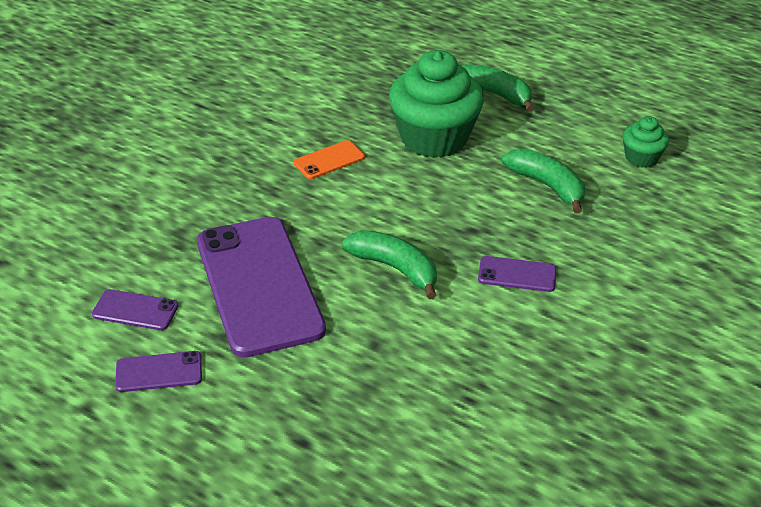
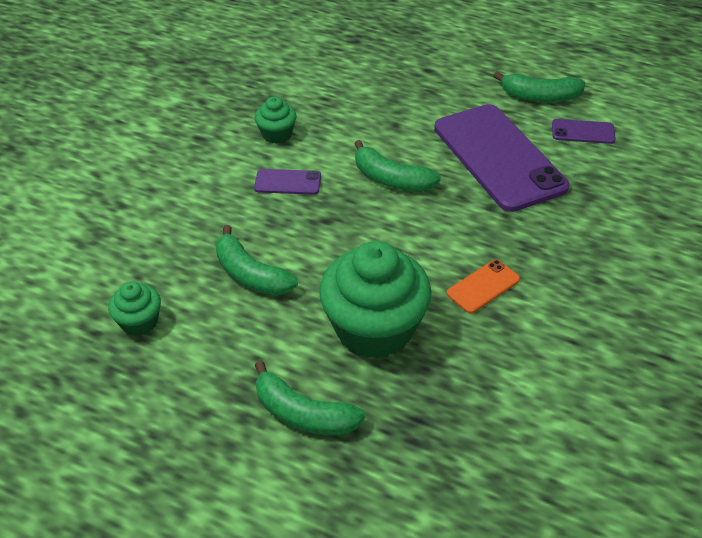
camera: 175 degrees right, 5 degrees up
purple phone [115,351,202,392] -> green banana [493,71,586,102]
none -> green cupcake [255,96,297,144]

